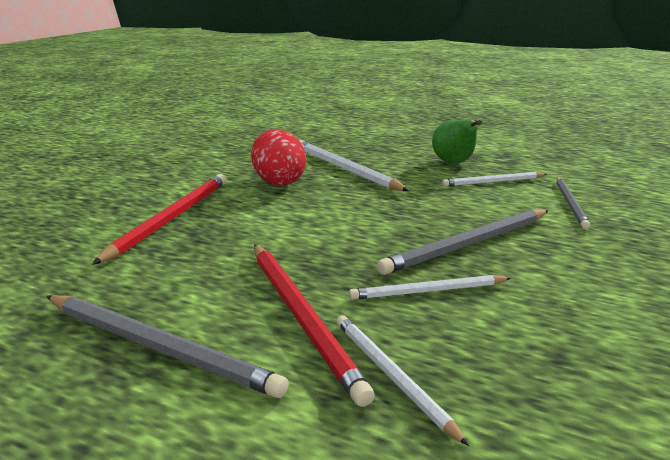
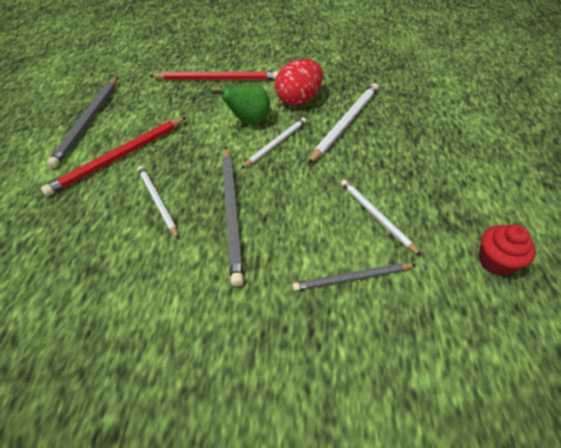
camera: 70 degrees right, 25 degrees up
white pencil [336,315,469,446] -> white pencil moved to [242,118,306,168]
grey pencil [377,209,549,275] -> grey pencil turned 135 degrees counterclockwise [222,147,244,286]
green pear [432,119,482,164] -> green pear moved to [211,83,270,124]
none -> red cupcake [479,224,536,276]

